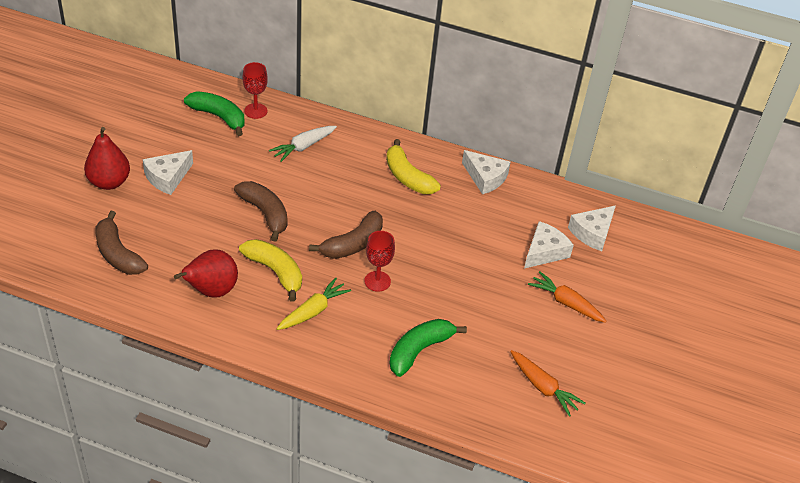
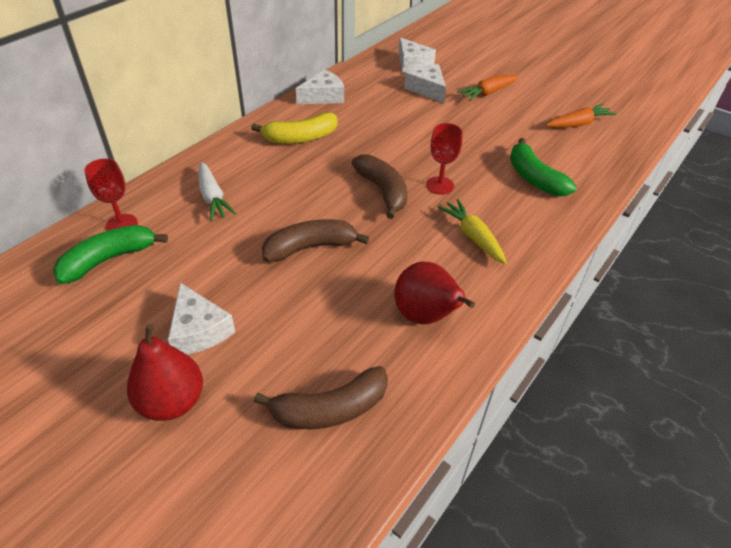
camera: 70 degrees left, 0 degrees up
yellow banana [239,239,302,301] -> none

